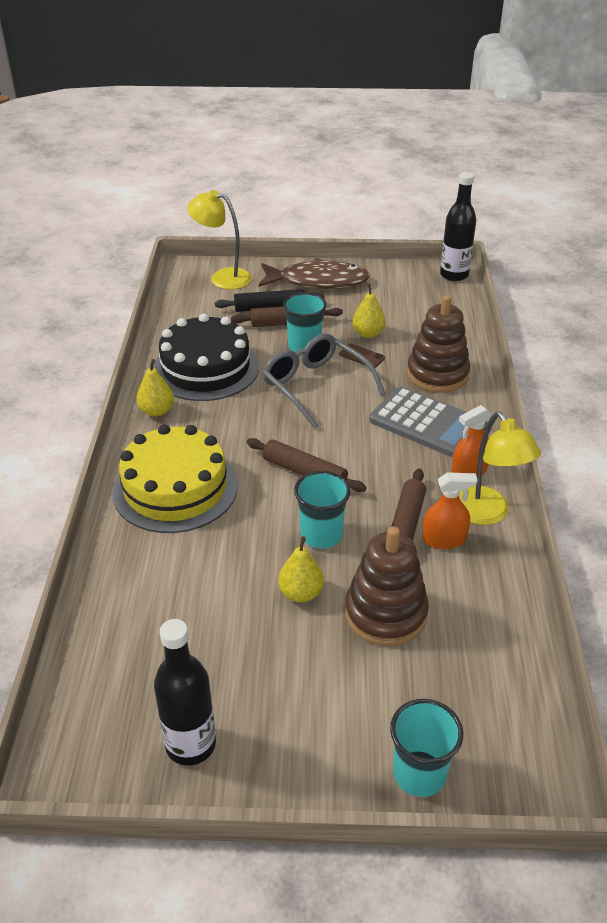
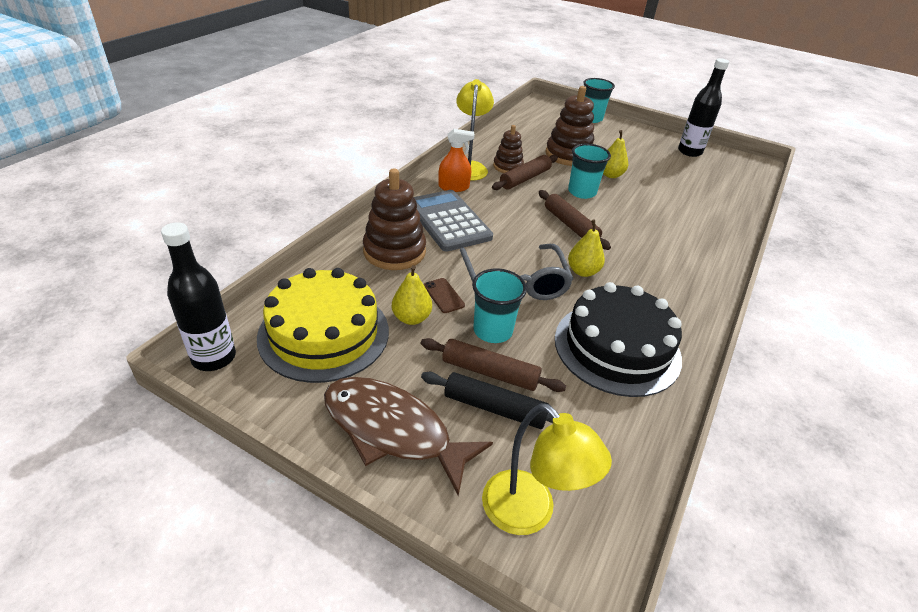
camera: 155 degrees left, 0 degrees up
yellow cake [112,424,238,533] -> yellow cake moved to [257,268,389,383]
yellow pear [136,359,174,417] -> yellow pear moved to [568,219,605,277]
orange spray bottle [422,472,478,549] -> brown stacking toy [493,125,524,173]

